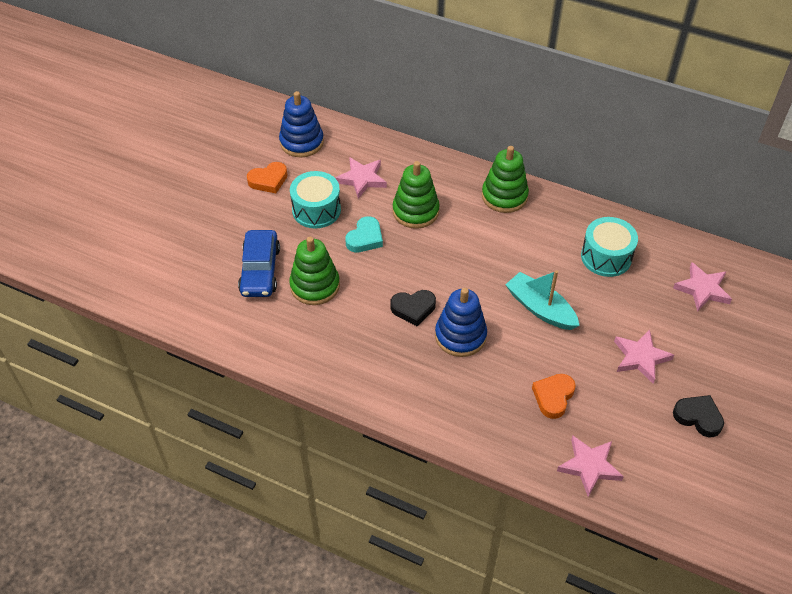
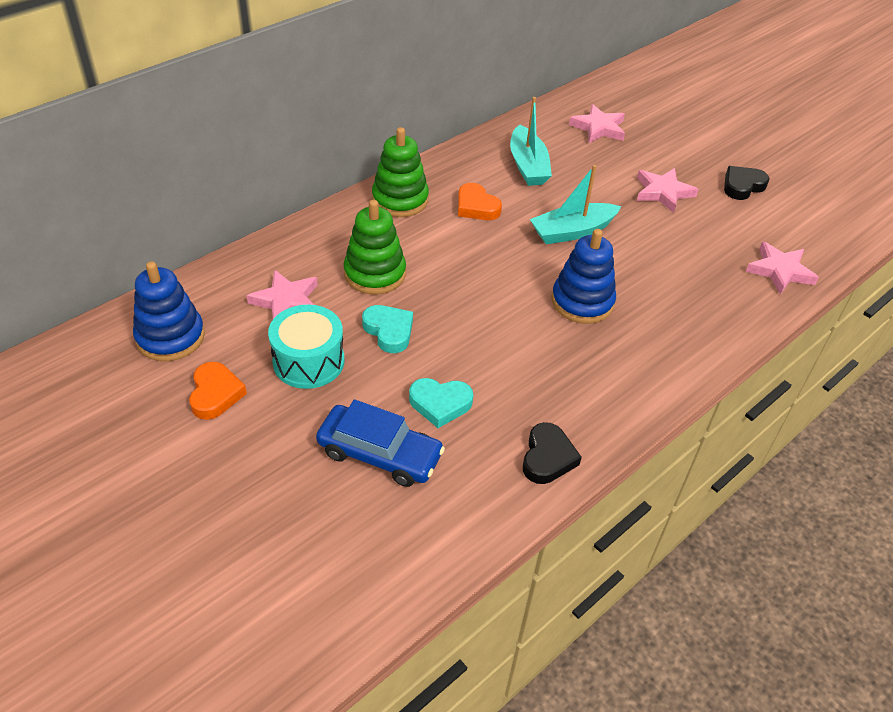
camera: 70 degrees left, 5 degrees down
green stacking toy [289,237,340,305] -> turquoise heart [409,378,473,428]
black heart [390,290,436,326] -> black heart moved to [523,422,582,484]
orange heart [532,374,576,419] -> orange heart moved to [458,183,502,220]
turquoise drum [581,217,638,277] -> turquoise boat [510,97,552,186]

